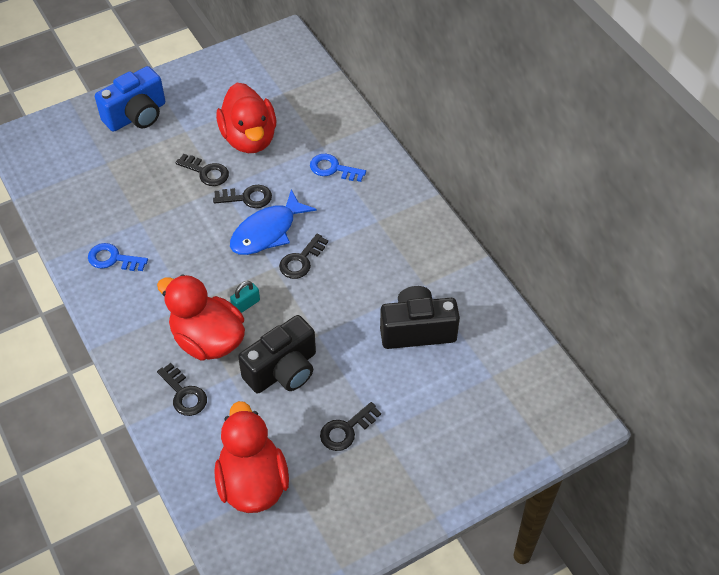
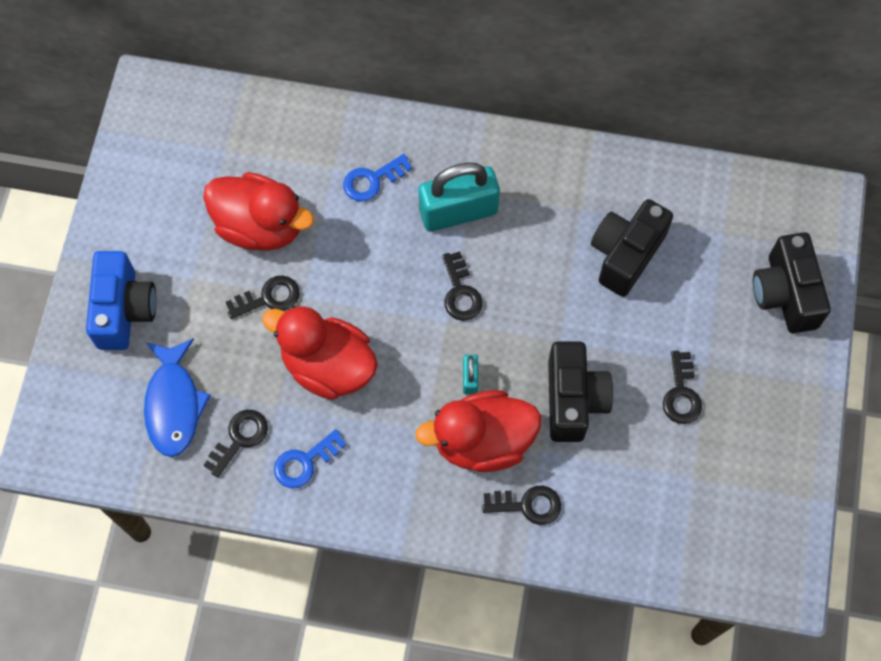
camera: 50 degrees left, 15 degrees up
black key [213,185,272,208] -> black key moved to [203,410,268,478]
red duck [214,401,289,513] -> red duck moved to [262,306,378,400]
blue fish [230,189,317,255] -> blue fish moved to [144,338,211,457]
none -> turquoise padlock [419,162,500,232]
none -> black camera [753,232,831,333]

